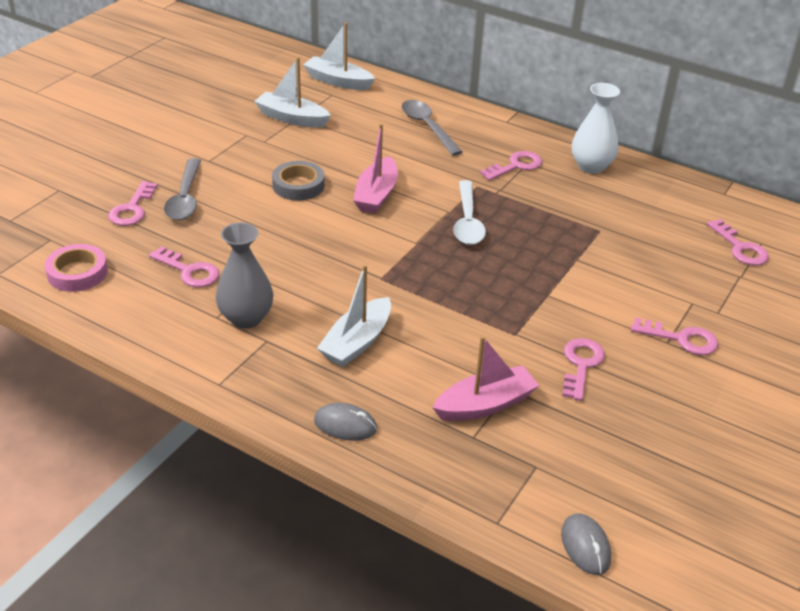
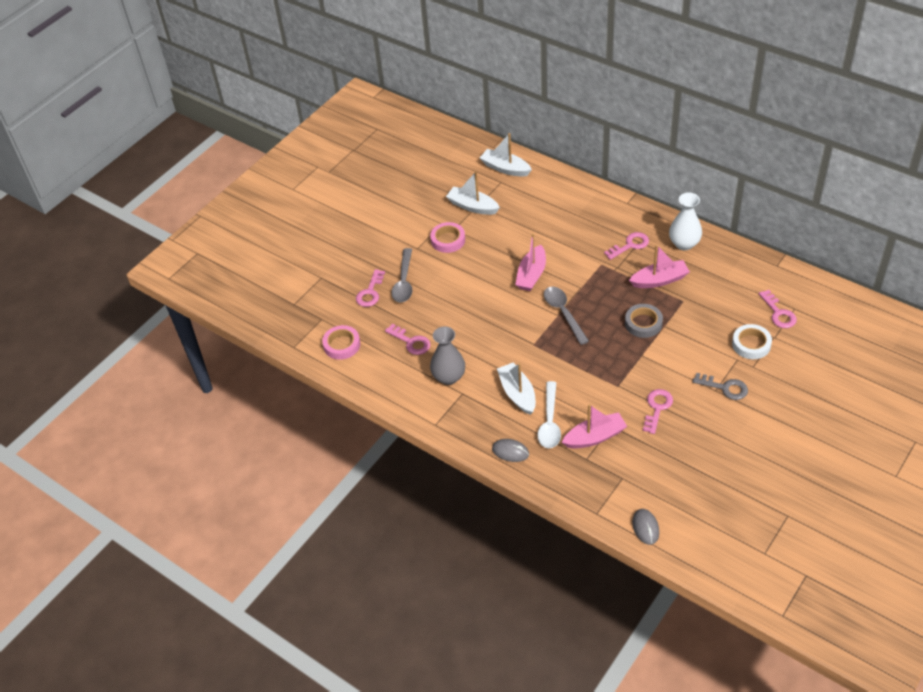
camera: 10 degrees right, 10 degrees up
grey tape [272,161,325,201] -> grey tape moved to [625,304,663,338]
white boat [317,264,391,367] -> white boat turned 120 degrees clockwise [497,363,536,415]
grey spoon [401,100,463,156] -> grey spoon moved to [544,287,589,345]
white spoon [453,180,486,245] -> white spoon moved to [537,381,561,448]
pink key [631,317,718,355] -> grey key [692,373,748,400]
none -> pink tape [430,222,465,253]
none -> pink boat [629,245,690,288]
none -> white tape [732,324,772,359]

